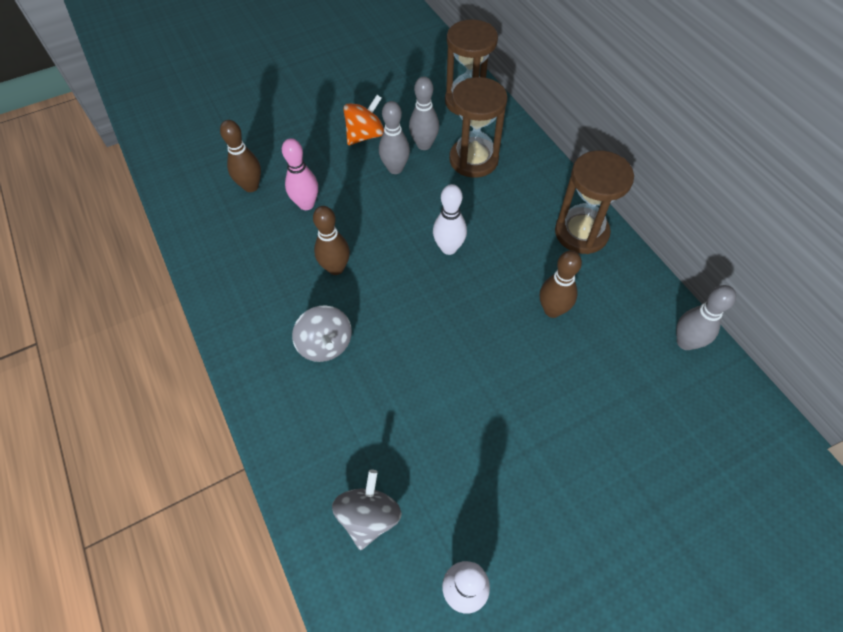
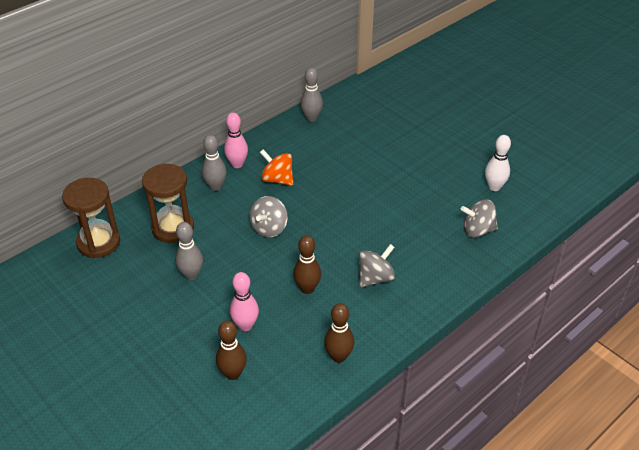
camera: 105 degrees left, 15 degrees down
orange spinning top [343,95,384,145] -> orange spinning top moved to [260,149,293,186]
grey bowling pin [409,76,439,150] -> grey bowling pin moved to [202,134,227,191]
white bowling pin [433,184,467,255] -> grey spinning top [250,196,288,237]
brown bowling pin [540,250,582,318] -> brown bowling pin moved to [324,303,354,363]
brown hourglass [555,151,634,254] -> pink bowling pin [224,112,248,168]

